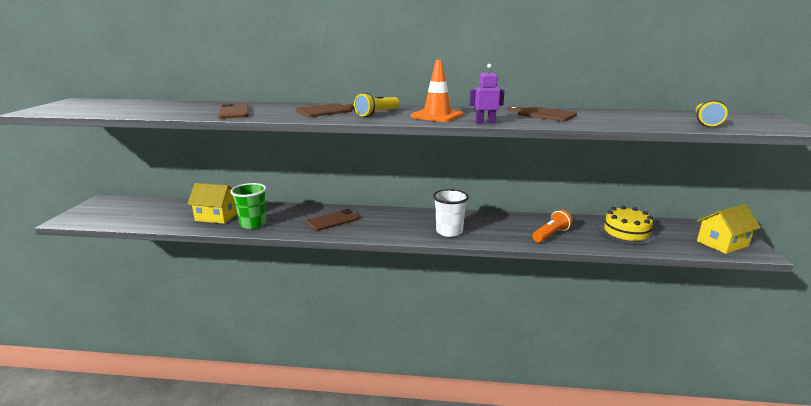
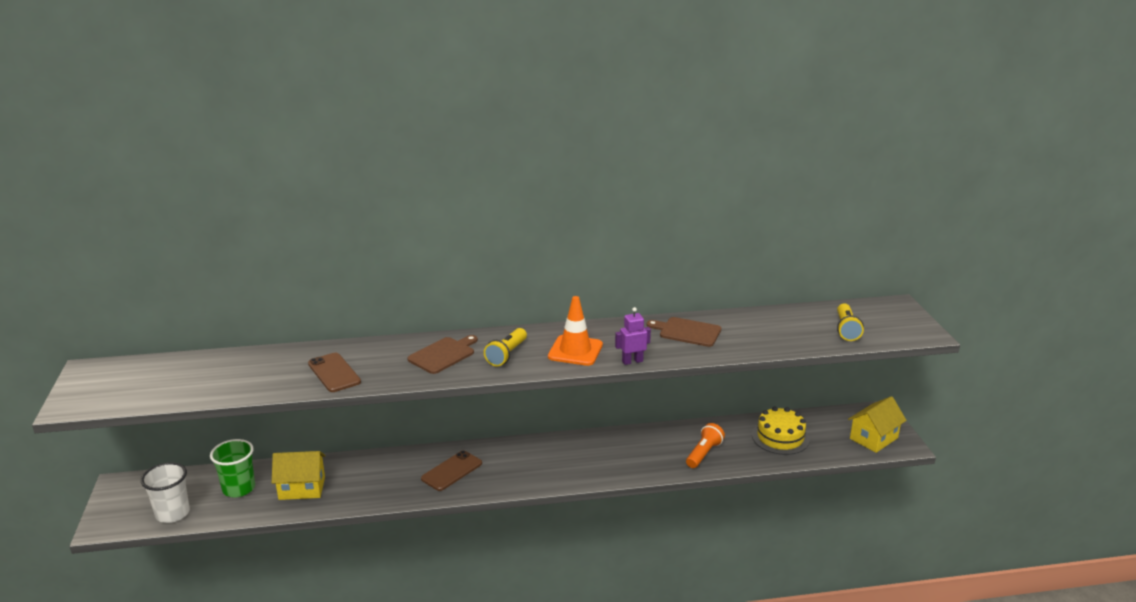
camera: 15 degrees left, 5 degrees up
green cup [230,183,267,229] -> green cup moved to [210,439,255,497]
white cup [433,189,469,237] -> white cup moved to [141,462,190,523]

